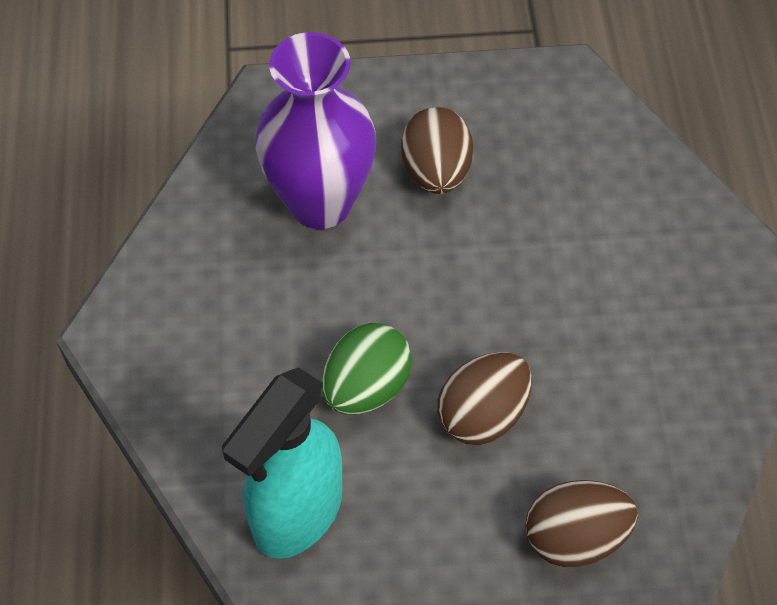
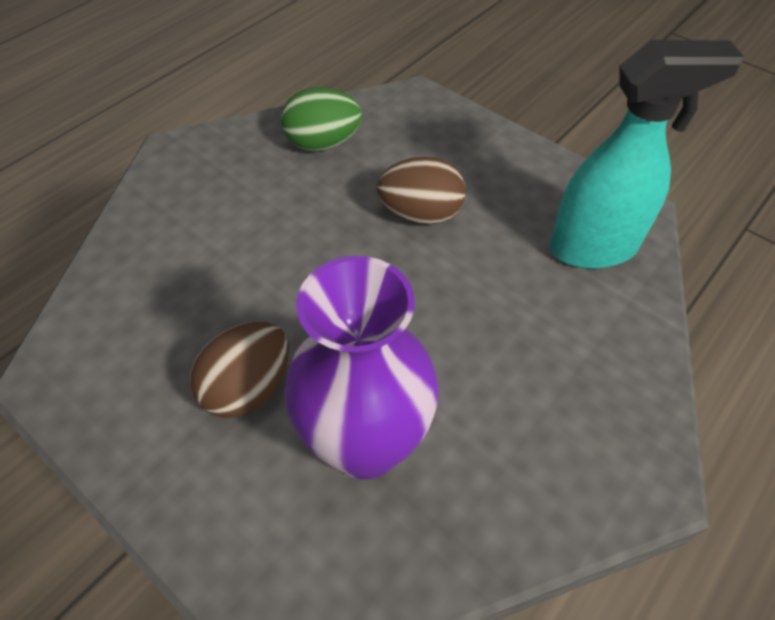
camera: 135 degrees left, 5 degrees down
green egg [322,323,412,415] -> green egg moved to [281,87,362,151]
brown egg [525,480,638,567] -> none

